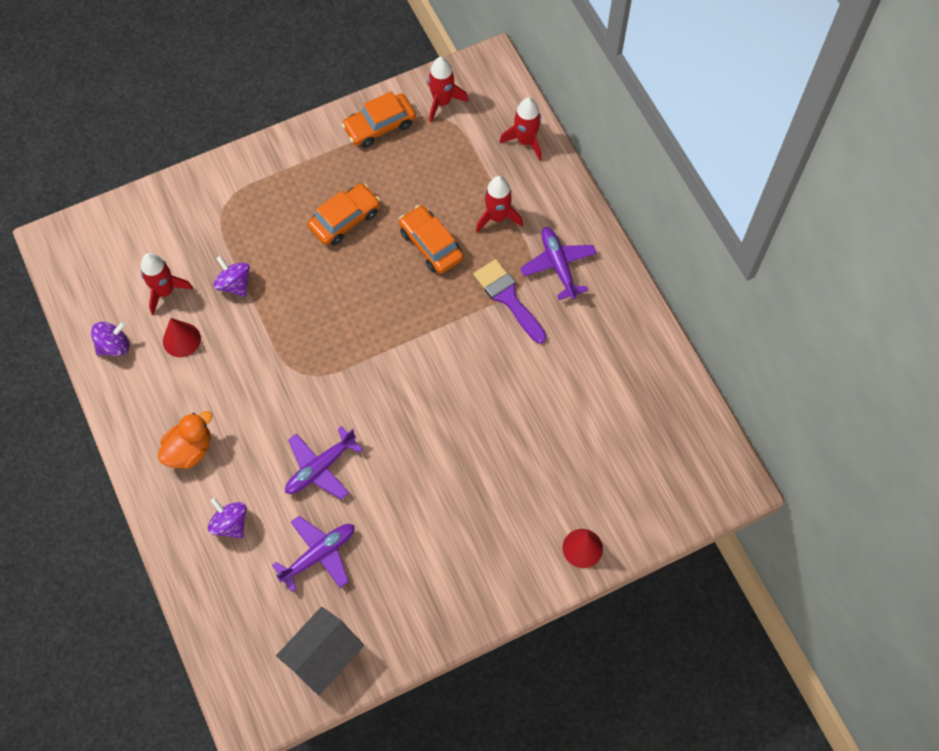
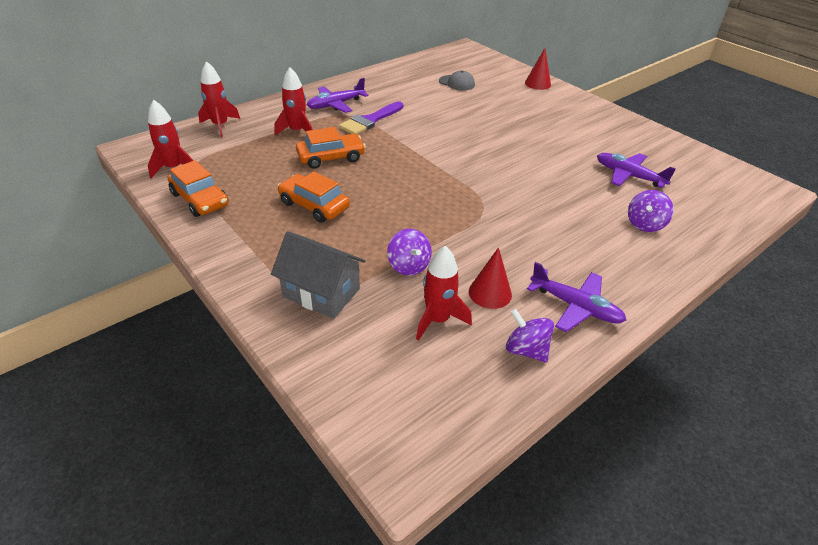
camera: 105 degrees left, 25 degrees down
orange duck [158,411,213,469] -> none
purple spinning top [213,256,250,297] -> purple spinning top turned 60 degrees counterclockwise [387,229,432,276]
grey house [276,607,364,696] -> grey house moved to [271,231,365,319]
purple plane [285,426,363,499] -> purple plane moved to [527,262,626,332]
orange car [399,205,463,274] -> orange car turned 150 degrees counterclockwise [296,127,366,169]
none -> grey cap [439,71,475,91]

